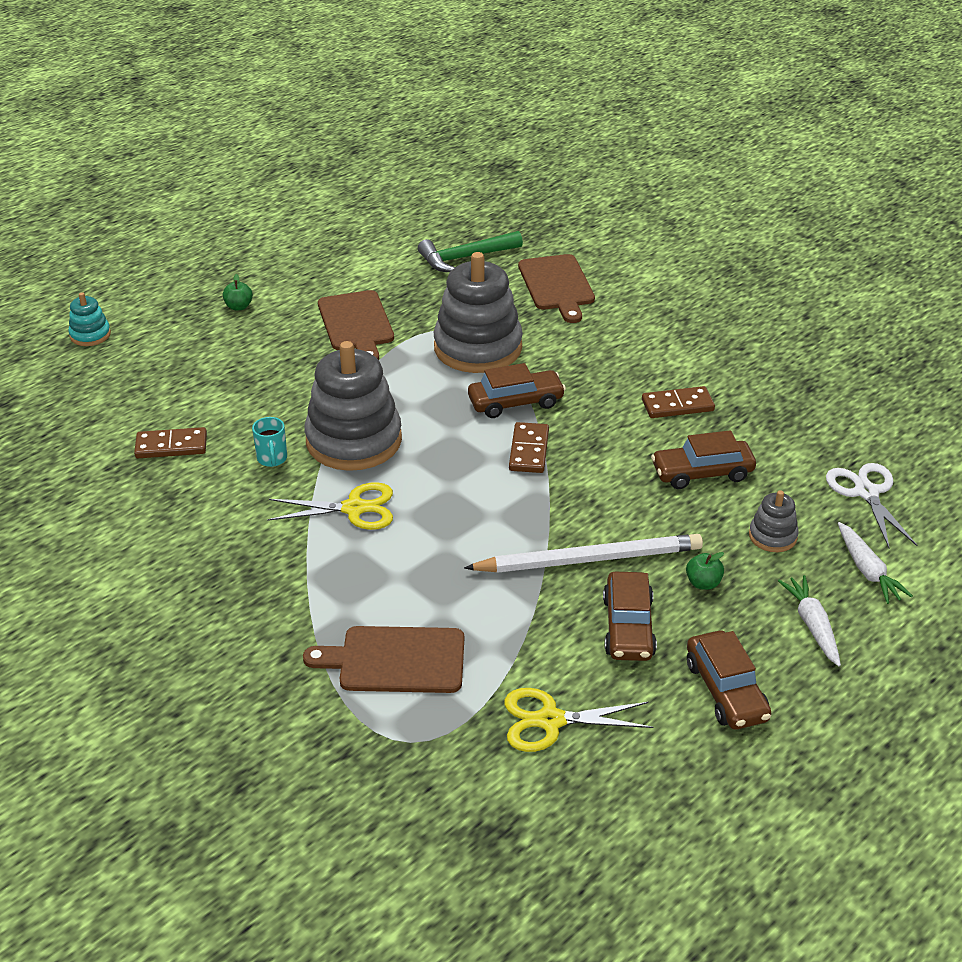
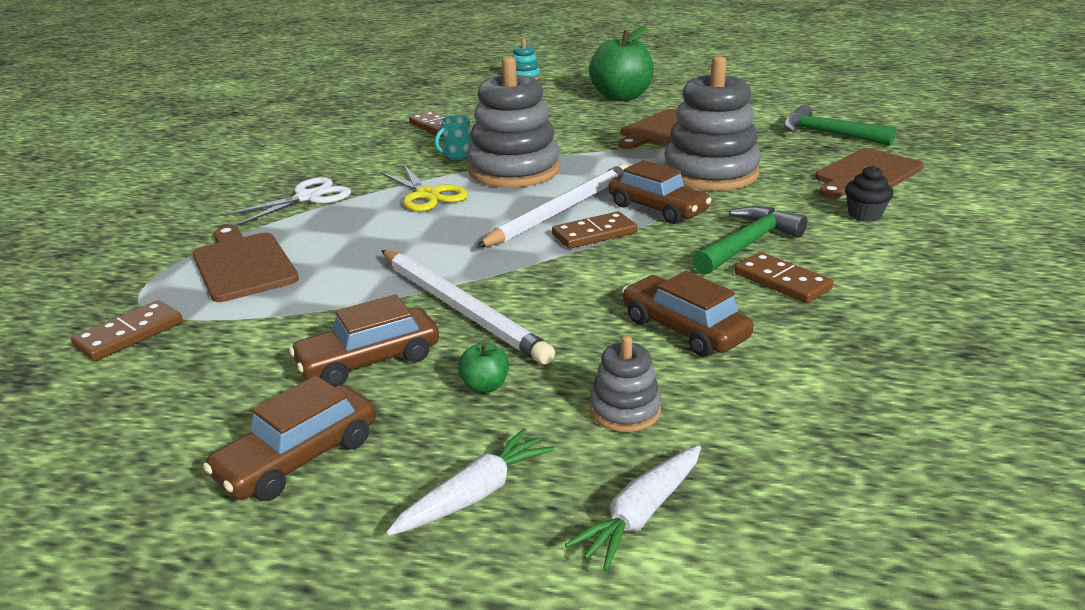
camera: 60 degrees right, 10 degrees down
green apple [223,274,253,310] -> green apple [589,25,654,101], size x2.49
yellow scissors [504,688,653,752] -> none
white scissors [826,463,917,548] -> white scissors moved to [224,177,351,225]
none -> brown domino [71,300,183,361]
none -> white pencil [476,164,628,248]
none -> green hammer [692,206,808,275]
none -> black cupcake [845,165,893,222]

